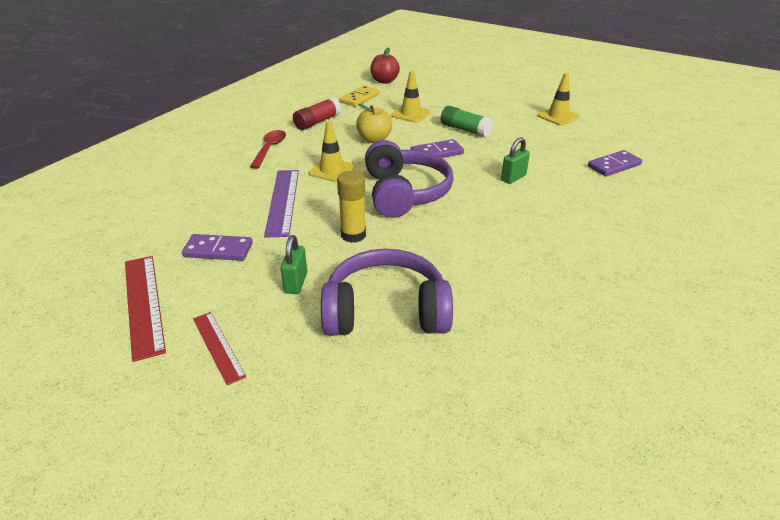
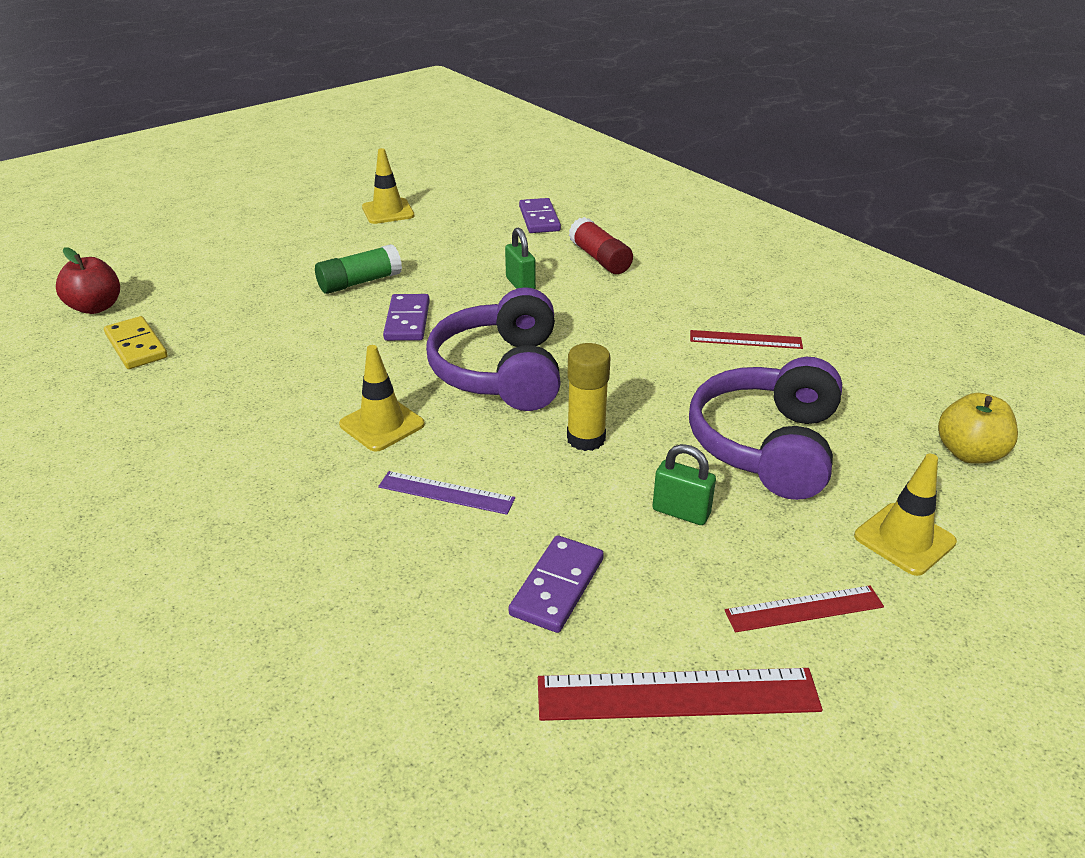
camera: 70 degrees left, 0 degrees up
red spoon [250,130,286,169] -> none
purple ruler [264,170,299,238] -> purple ruler [378,471,515,515], size x0.62
red glue stick [293,97,341,130] -> red glue stick moved to [569,217,633,274]
yellow apple [356,104,392,143] -> yellow apple moved to [938,393,1018,464]
purple headphones [365,140,453,218] -> purple headphones turned 105 degrees counterclockwise [426,287,561,411]
yellow traffic cone [391,70,431,123] -> yellow traffic cone moved to [854,454,957,576]
none -> red ruler [690,330,803,349]

